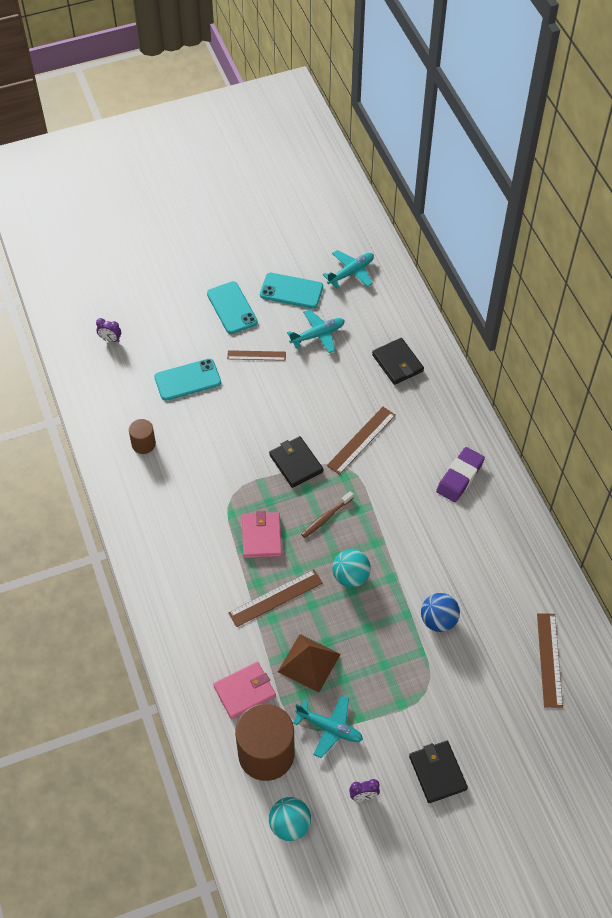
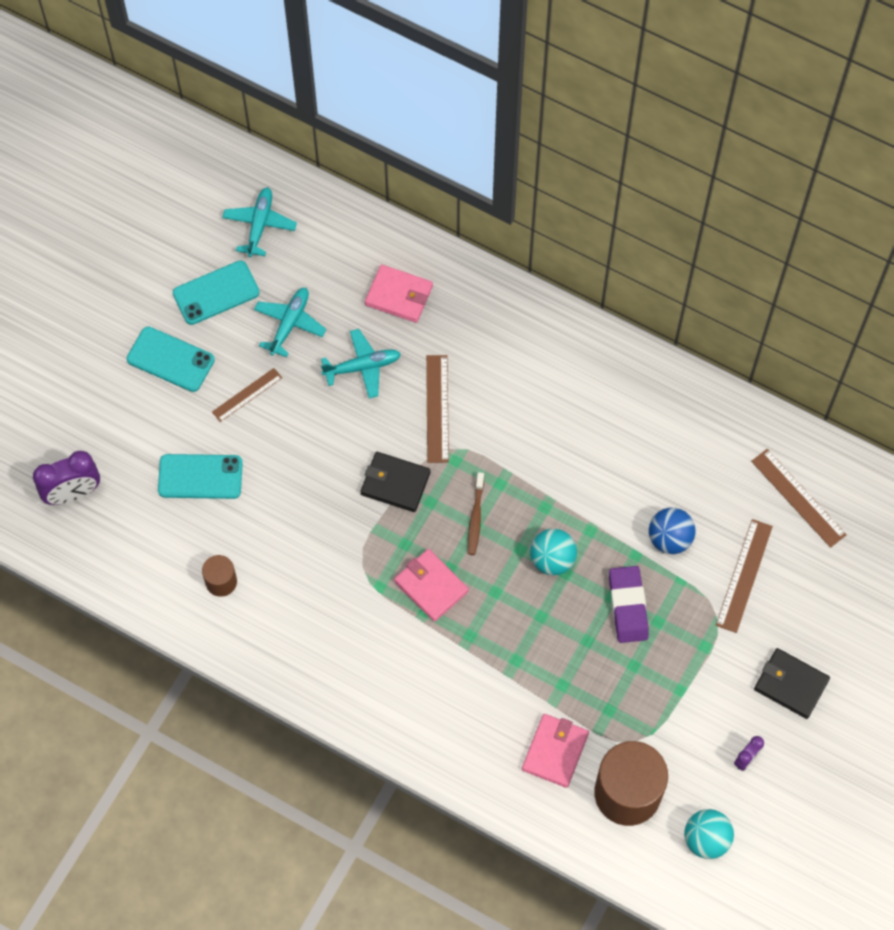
camera: 40 degrees left, 10 degrees up
purple clock [96,318,121,342] -> purple clock [33,451,100,505], size x1.89
turquoise phone [154,359,221,401] -> turquoise phone turned 60 degrees clockwise [158,454,243,499]
brown ruler [228,569,323,627] -> brown ruler moved to [716,519,773,633]
brown pyramid [278,634,341,693] -> none
turquoise plane [293,695,363,758] -> turquoise plane moved to [321,329,401,399]
black wallet [372,338,424,385] -> pink wallet [365,264,433,323]
purple eraser [436,447,485,502] -> purple eraser moved to [609,566,649,643]

